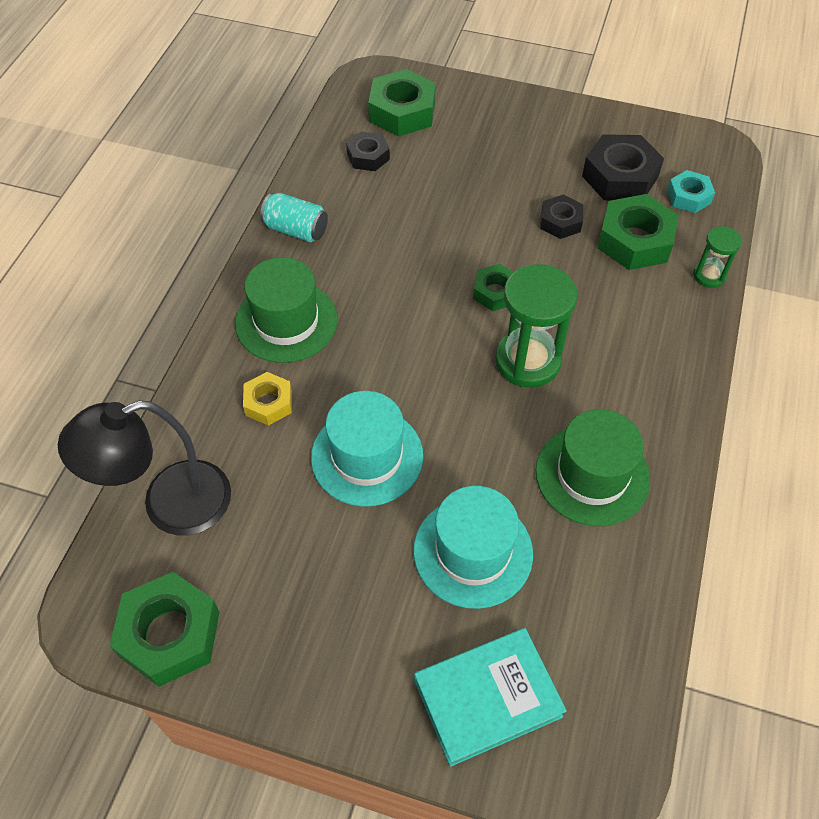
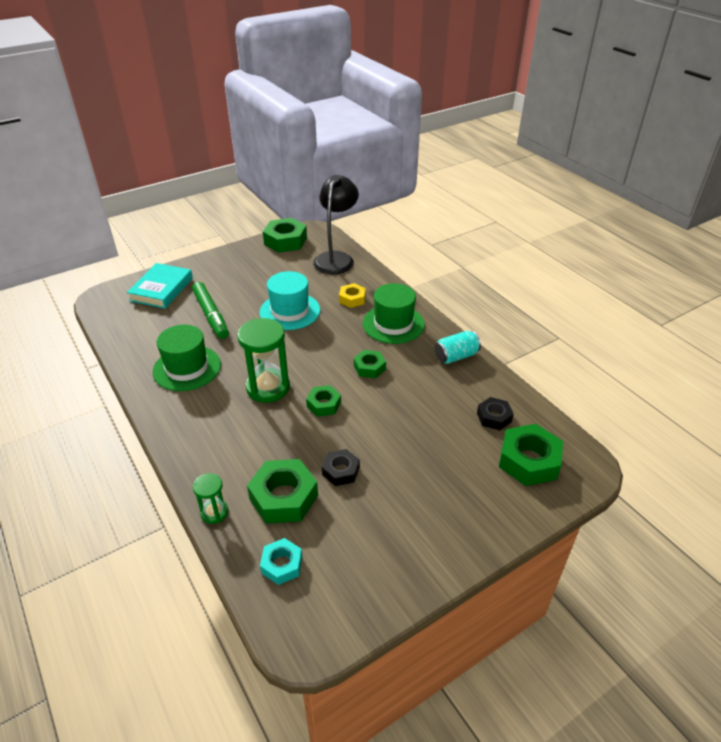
camera: 130 degrees right, 15 degrees down
turquoise hat [413,486,533,609] -> green marker [192,282,229,339]
black nut [582,134,664,200] -> none
none -> green nut [354,350,386,378]

